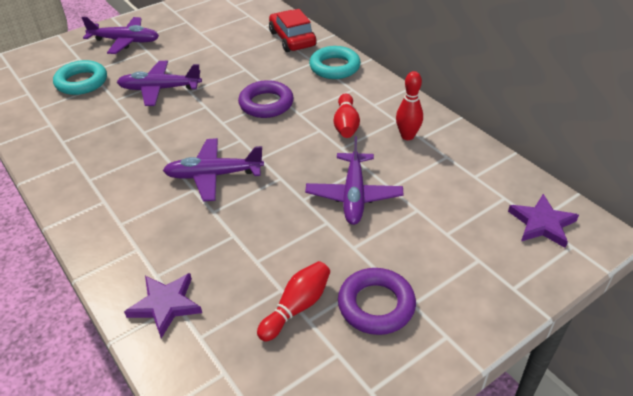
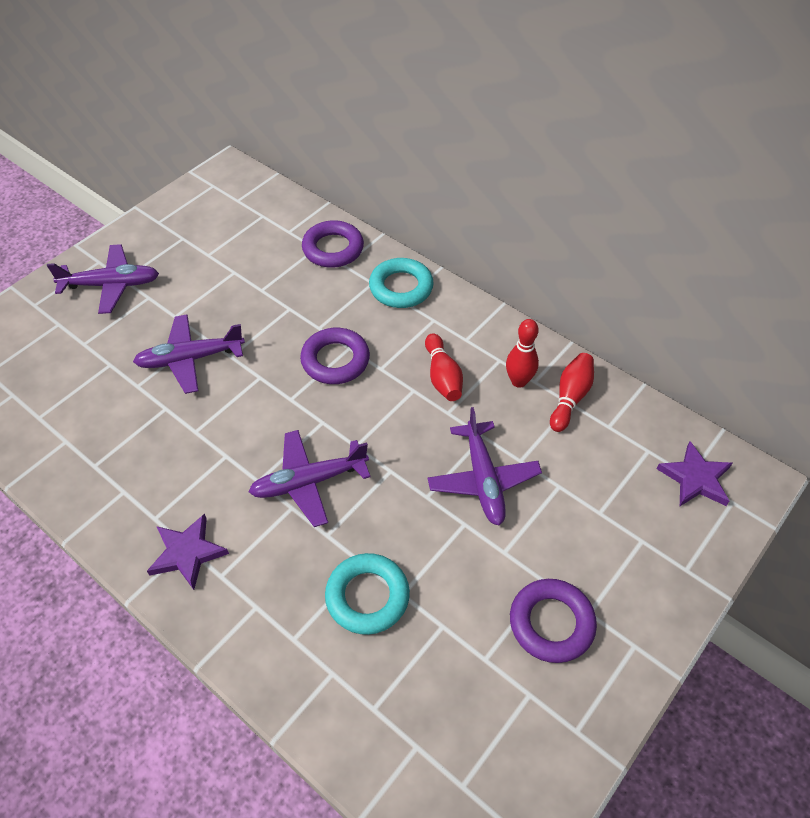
camera: 15 degrees left, 10 degrees up
turquoise ring [53,60,107,95] -> turquoise ring moved to [325,553,410,635]
purple star [124,273,202,338] -> purple star moved to [147,514,229,590]
red bowling pin [257,261,330,341] -> red bowling pin moved to [550,353,594,432]
red car [269,9,317,52] -> purple ring [302,220,364,268]

